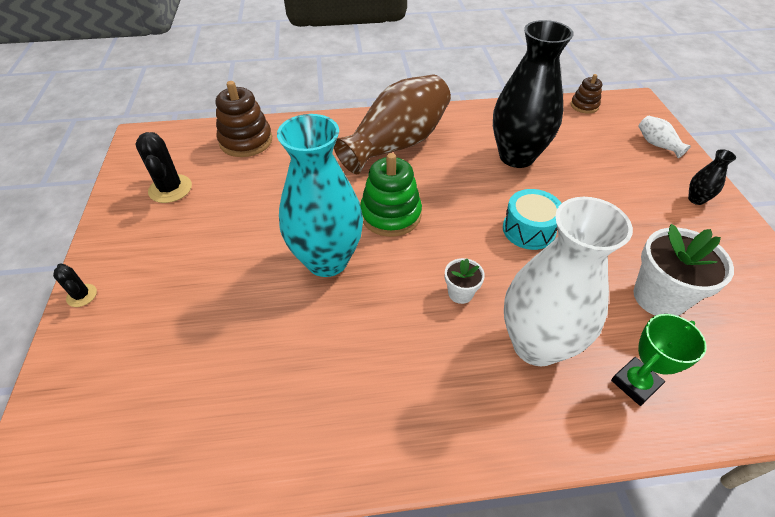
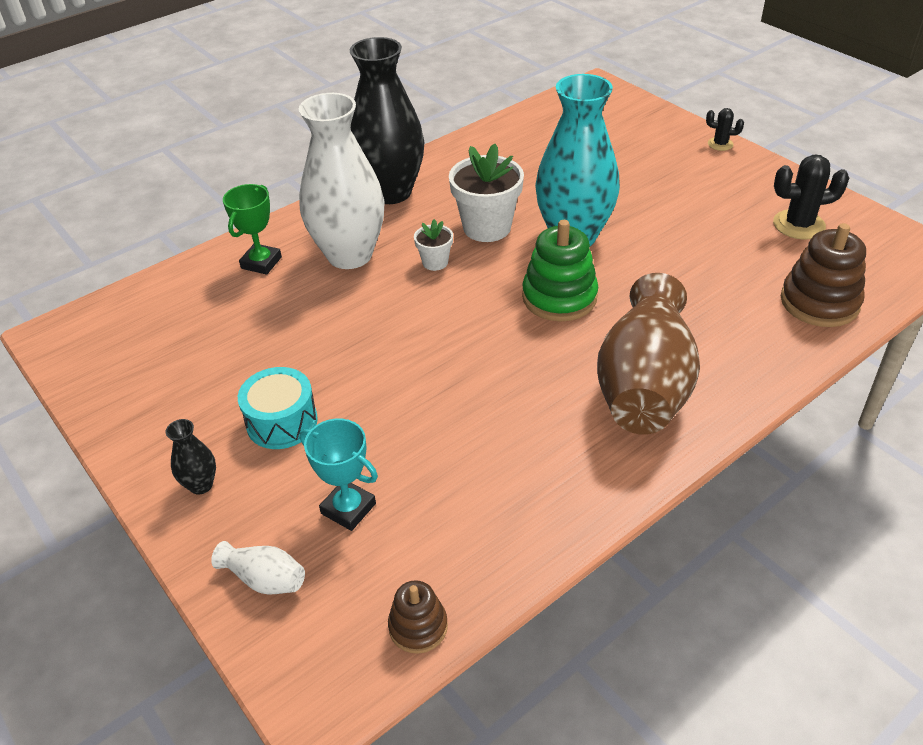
camera: 150 degrees right, 5 degrees down
black cactus [135,132,192,203] -> black cactus turned 45 degrees counterclockwise [773,155,849,239]
black vase [493,20,574,168] -> black vase moved to [350,37,424,204]
turquoise drum [503,189,562,250] -> turquoise drum moved to [238,367,318,449]
white flower pot [634,224,734,316] -> white flower pot moved to [449,144,524,242]
none -> turquoise trophy [300,419,378,531]

